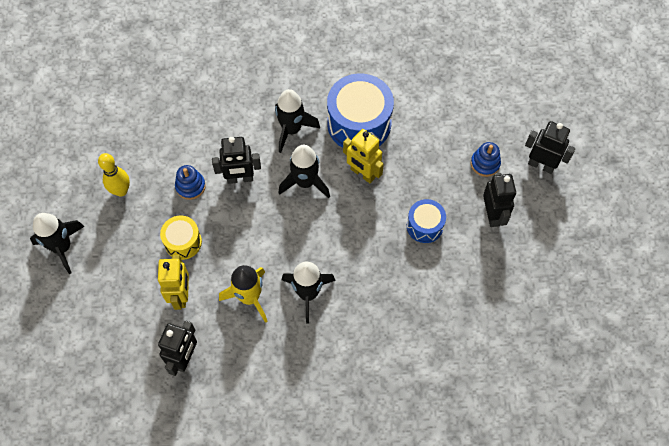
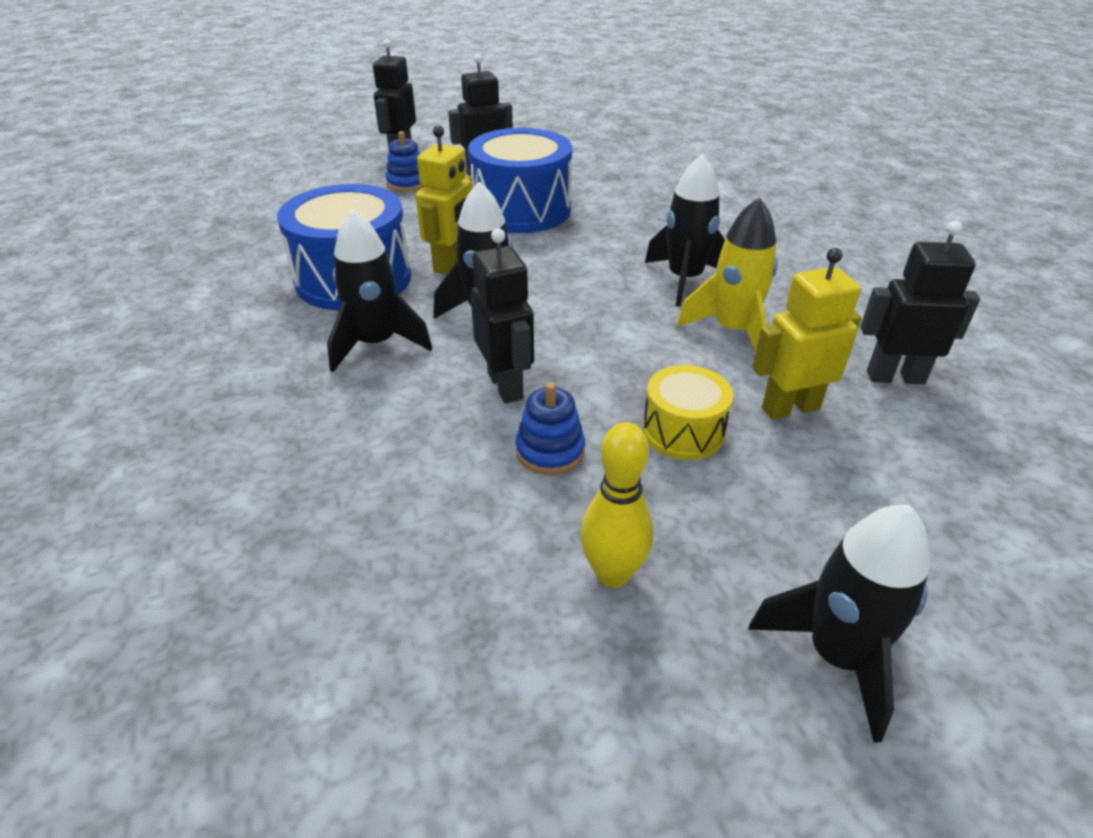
camera: 105 degrees left, 25 degrees down
blue drum [407,199,446,243] -> blue drum [468,128,572,233], size x1.83

